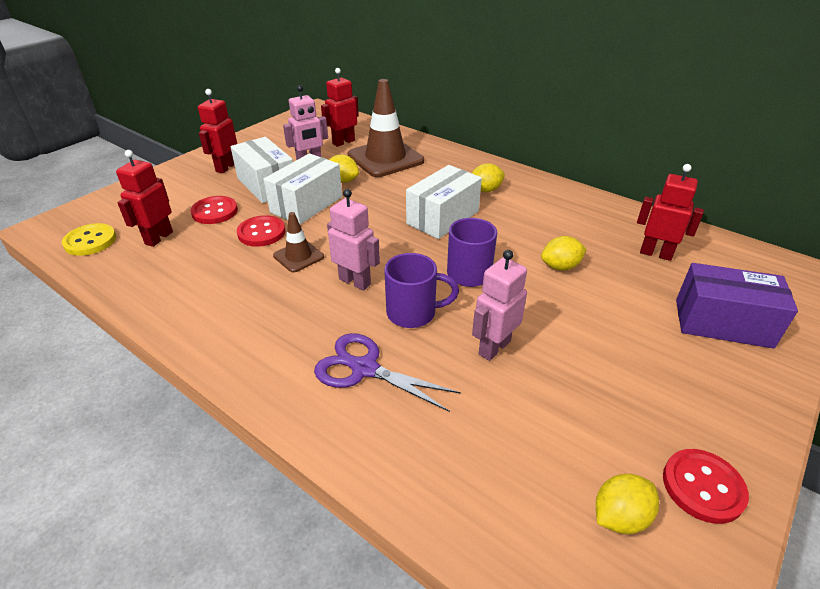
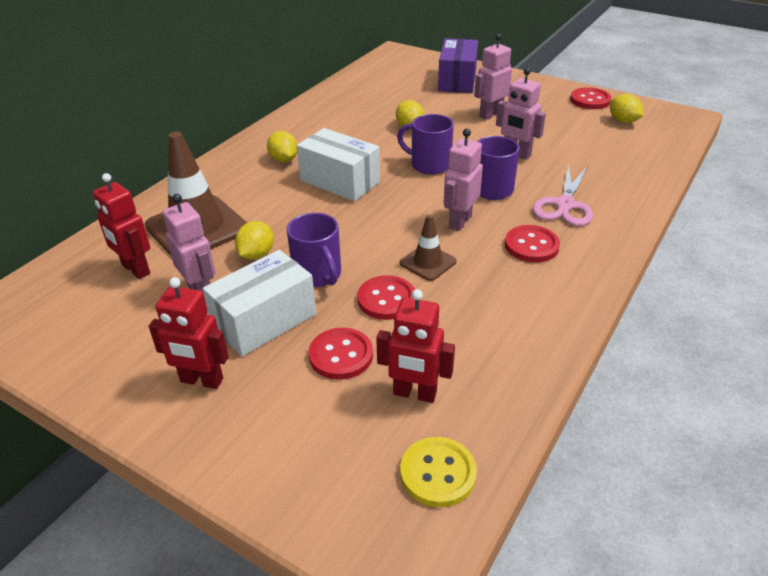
camera: 95 degrees left, 0 degrees up
white box [263,153,342,224] -> purple mug [287,213,341,287]
purple scissors [314,333,461,412] -> pink scissors [533,165,593,226]
red robot [637,164,704,261] -> none
none -> pink robot [474,34,512,120]
none -> red button [505,225,560,263]

